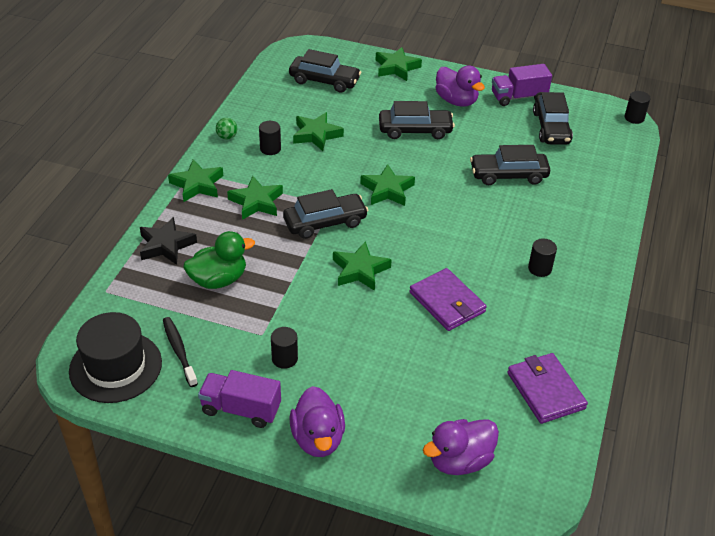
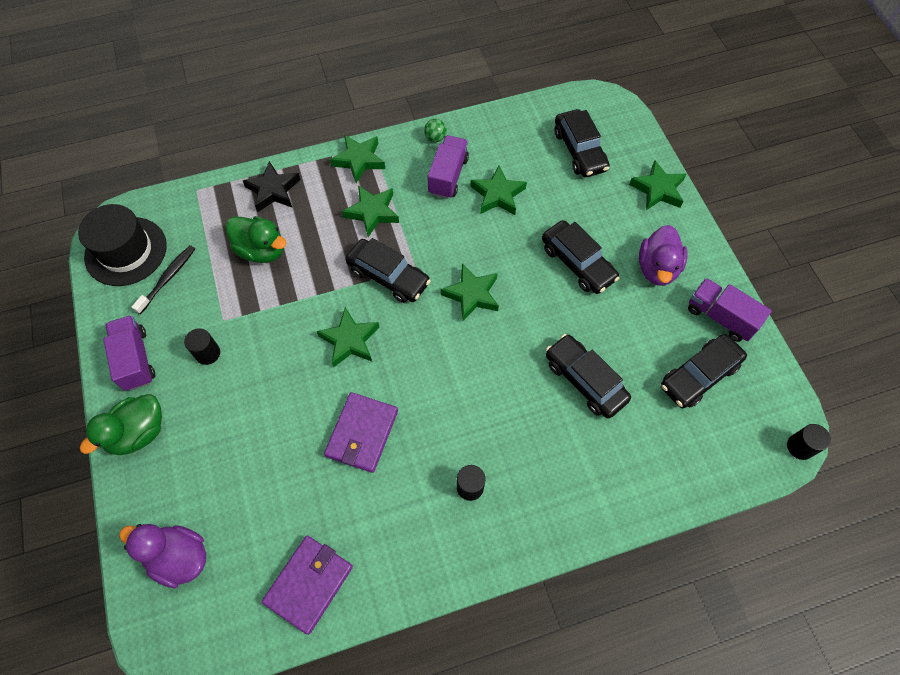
camera: 55 degrees right, 20 degrees up
black cylinder [259,121,281,155] -> purple truck [428,135,469,199]
purple duck [289,386,345,457] -> green duck [80,394,162,455]

